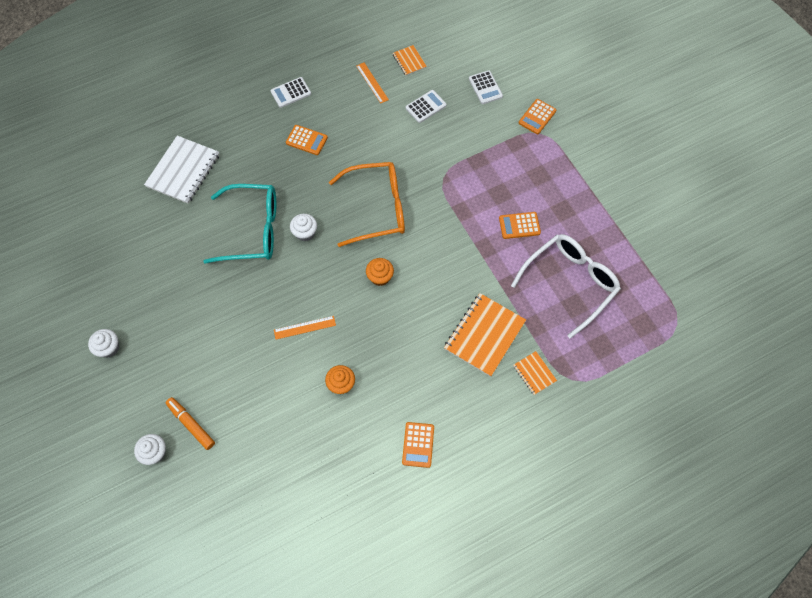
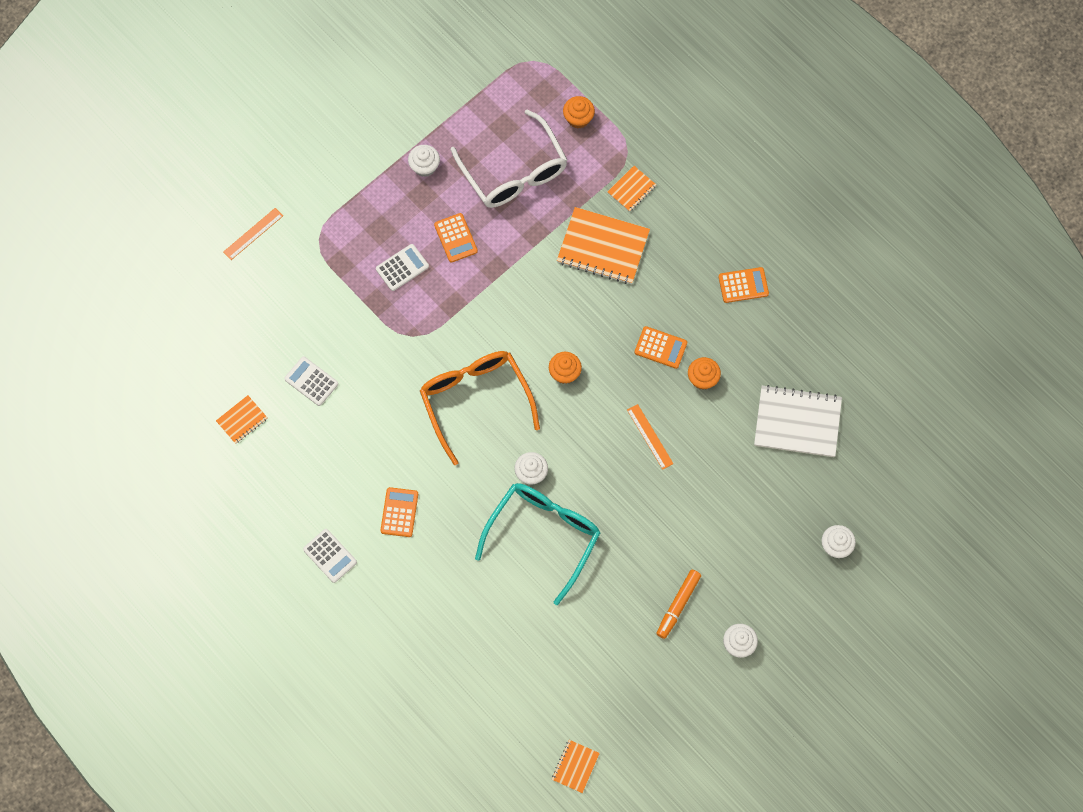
camera: 105 degrees left, 5 degrees up
white notebook [144,136,220,204] -> white notebook moved to [754,385,842,457]
orange marker [166,397,215,450] -> orange marker moved to [656,570,701,639]
turquoise glasses [203,184,276,264] -> turquoise glasses turned 45 degrees clockwise [475,483,600,605]
orange ruler [356,63,389,104] -> orange ruler moved to [223,208,283,260]
white calculator [469,70,503,104] -> white calculator moved to [376,244,429,291]
white glasses [511,234,621,339] -> white glasses turned 150 degrees counterclockwise [451,110,567,208]
orange calculator [519,99,556,134] -> orange calculator moved to [635,326,687,369]
none -> white cupcake [408,145,440,177]
none -> orange notebook [552,740,600,793]
none -> orange cupcake [563,96,595,128]

